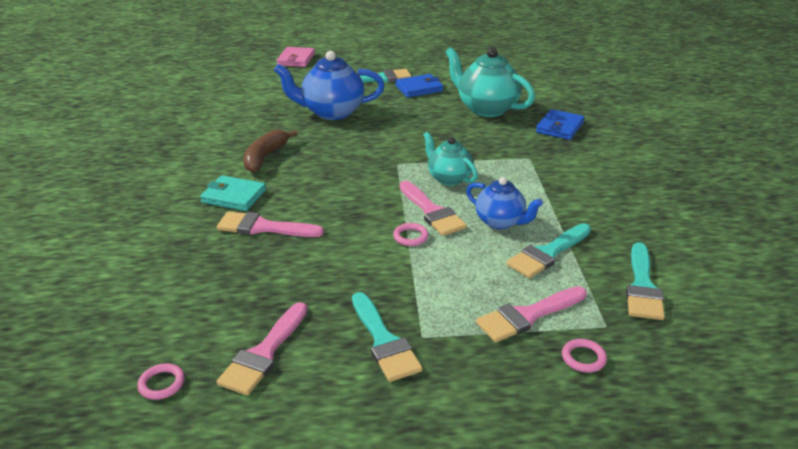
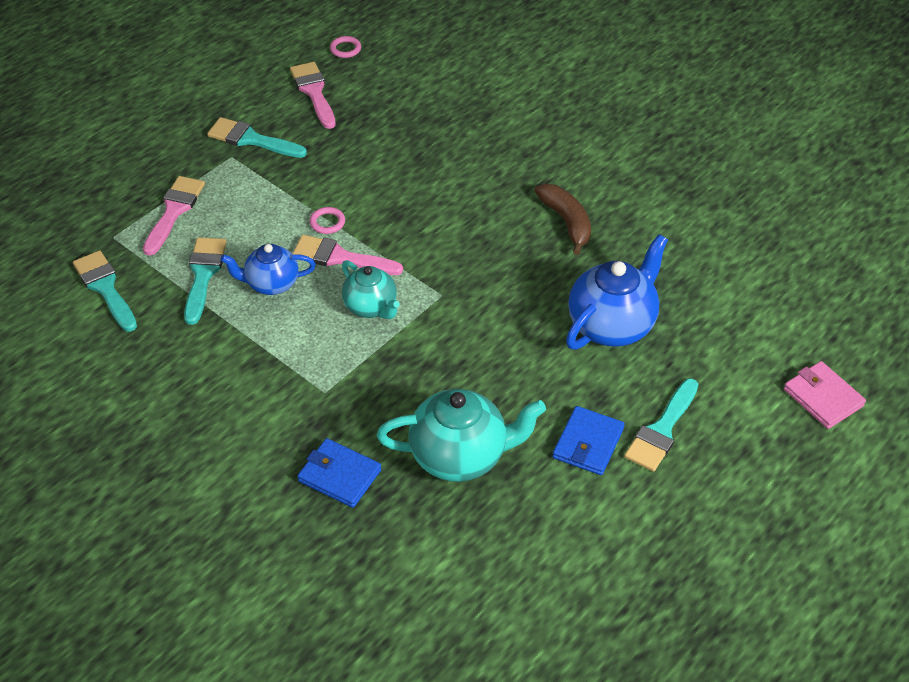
camera: 135 degrees right, 15 degrees up
turquoise wallet [200,175,266,211] -> none
pink brush [217,211,324,237] -> none
turquoise teapot [423,132,478,185] -> turquoise teapot turned 45 degrees clockwise [342,260,400,319]
blue wallet [536,109,585,140] -> blue wallet turned 45 degrees counterclockwise [298,438,381,508]
pink ring [562,339,607,373] -> none

